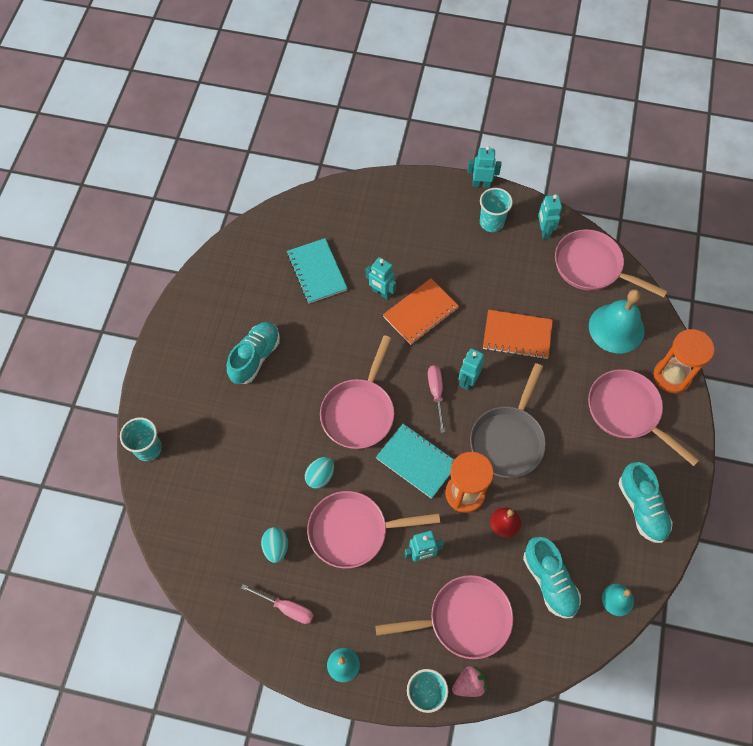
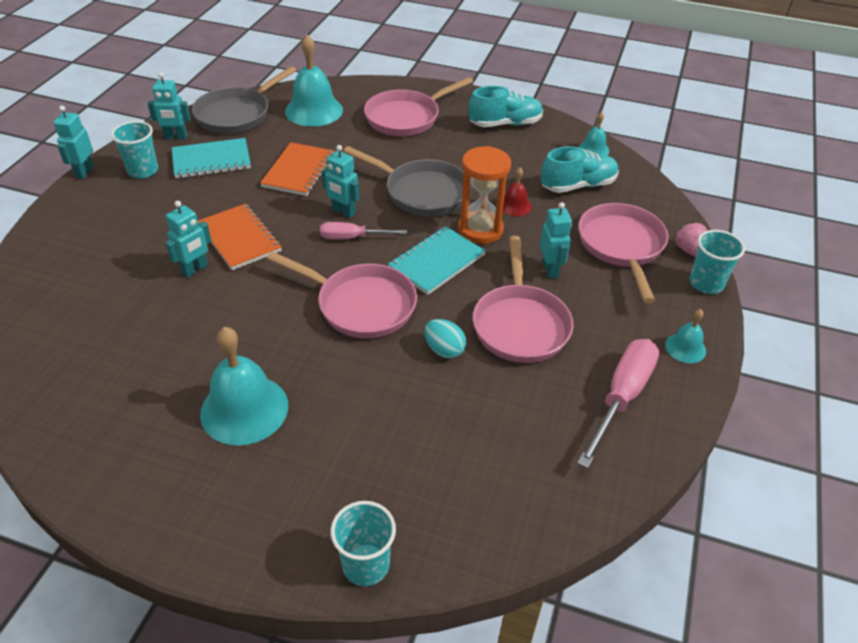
camera: 85 degrees left, 20 degrees down
turquoise shoe [227,322,280,384] -> turquoise bell [200,327,288,446]
pink screwdriver [241,584,314,624] -> pink screwdriver [577,339,659,468], size x1.65
turquoise egg [261,527,288,563] -> none
turquoise notebook [287,238,348,304] -> turquoise notebook moved to [172,138,251,178]
pink pan [555,229,667,297] -> grey pan [192,66,296,134]
orange hourglass [653,329,715,393] -> none

